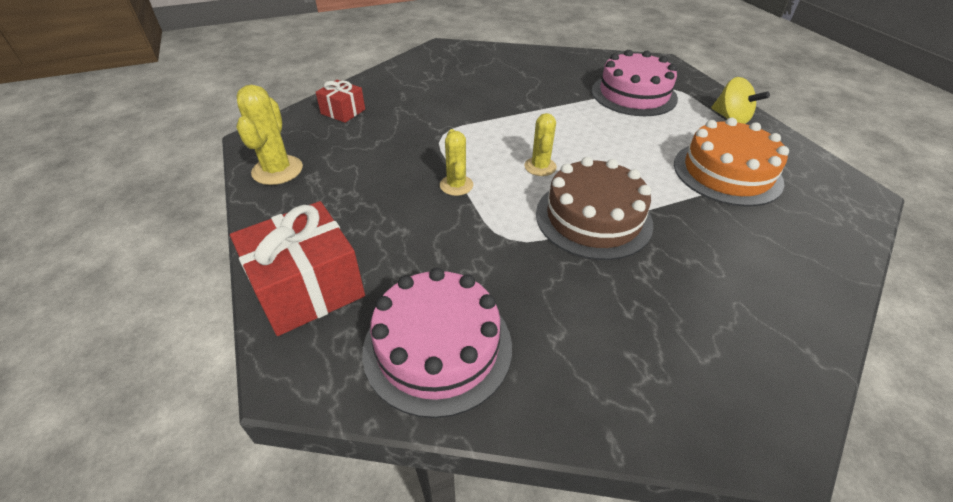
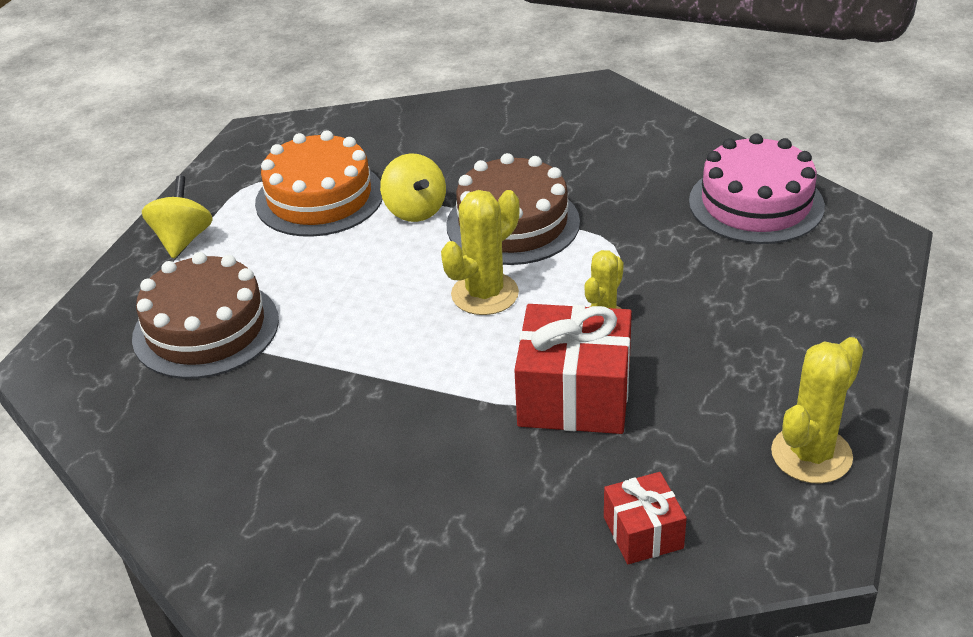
camera: 135 degrees left, 5 degrees down
red gift [230,201,365,336] -> red gift moved to [514,304,632,434]
yellow cactus [524,113,557,176] -> yellow cactus [441,190,520,315], size x1.51
pink cake [592,50,678,116] -> brown cake [132,252,279,379]
none -> yellow spinning top [380,153,446,222]

